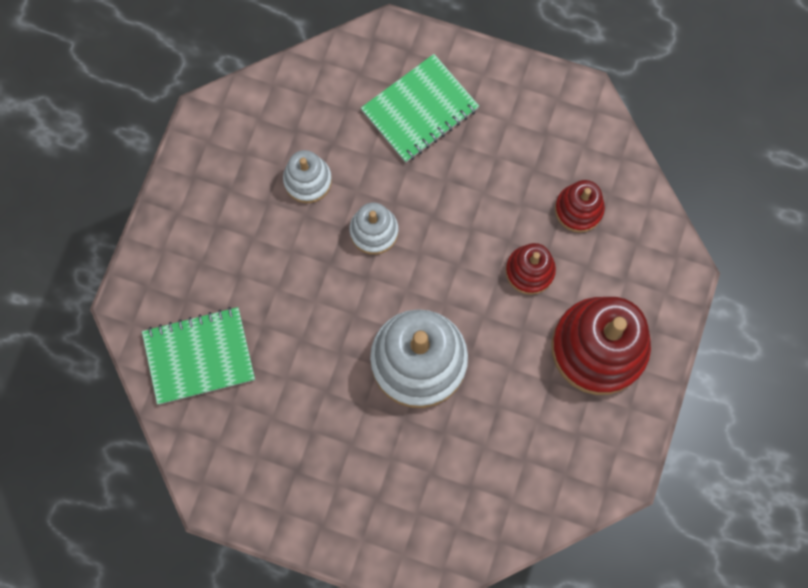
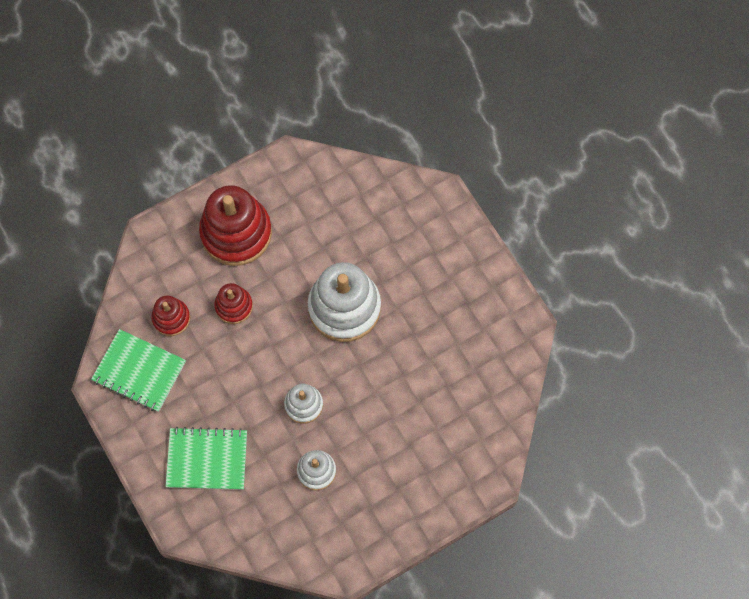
camera: 140 degrees left, 5 degrees down
green notebook [142,307,255,404] -> green notebook moved to [91,329,186,412]

